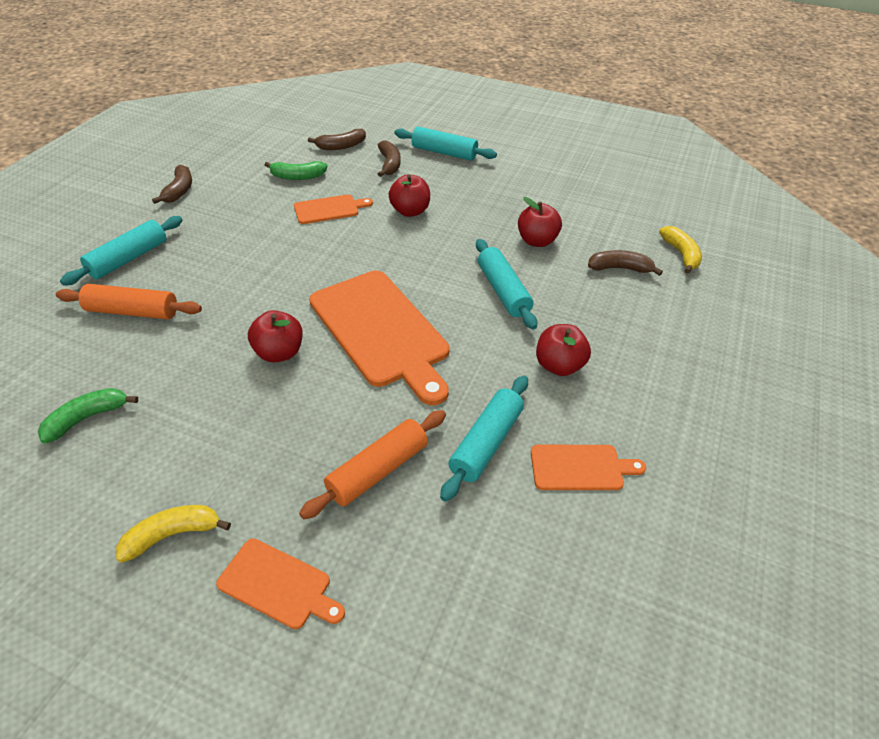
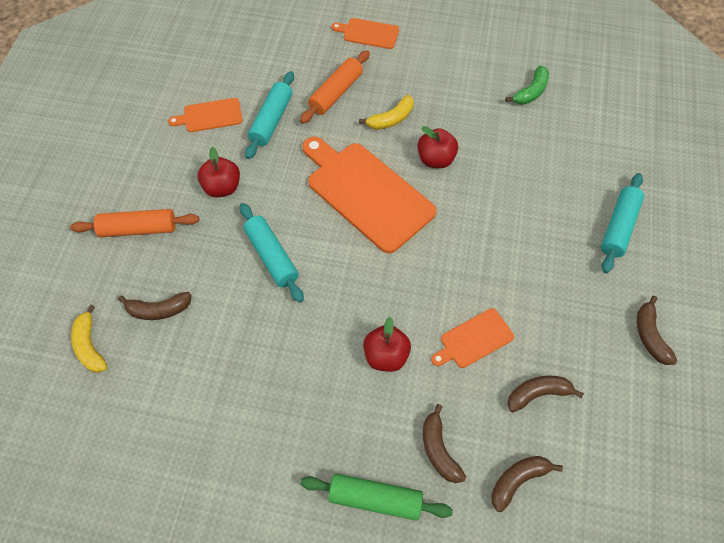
camera: 170 degrees right, 15 degrees up
orange rolling pin [56,284,202,319] -> orange rolling pin moved to [70,209,199,237]
yellow banana [116,505,231,563] -> yellow banana moved to [359,95,414,130]
green banana [265,161,327,180] -> brown banana [507,375,584,412]
turquoise rolling pin [394,127,497,161] -> green rolling pin [300,473,453,521]
red apple [518,197,562,247] -> none

